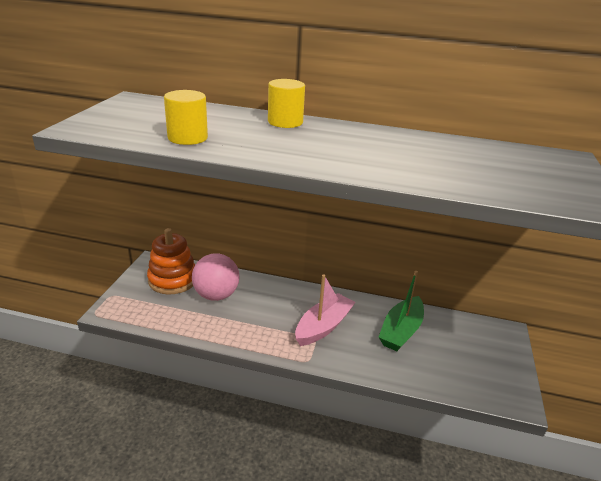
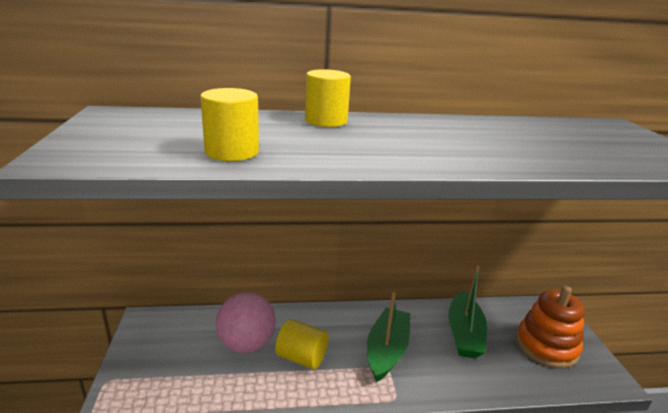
camera: 20 degrees left, 5 degrees down
orange stacking toy [147,228,195,295] -> orange stacking toy moved to [516,286,585,369]
pink boat [295,274,356,346] -> green boat [367,292,410,382]
none -> yellow cylinder [275,319,329,369]

